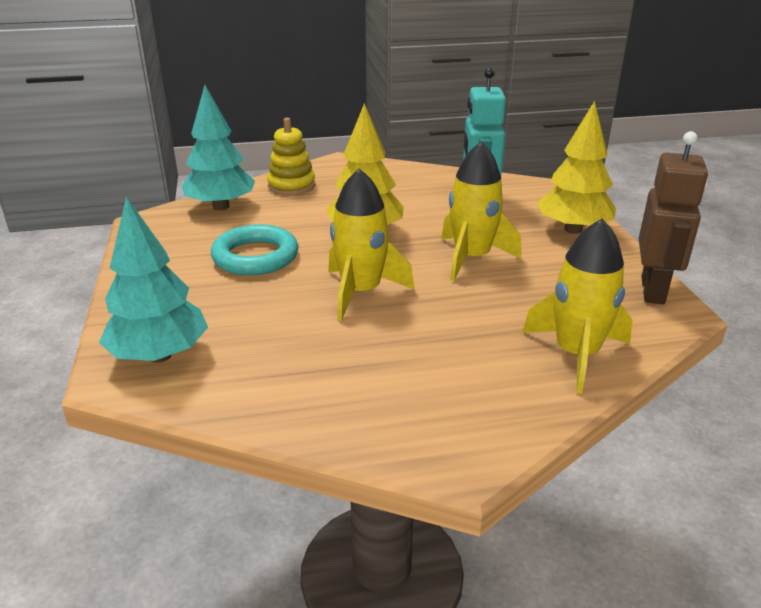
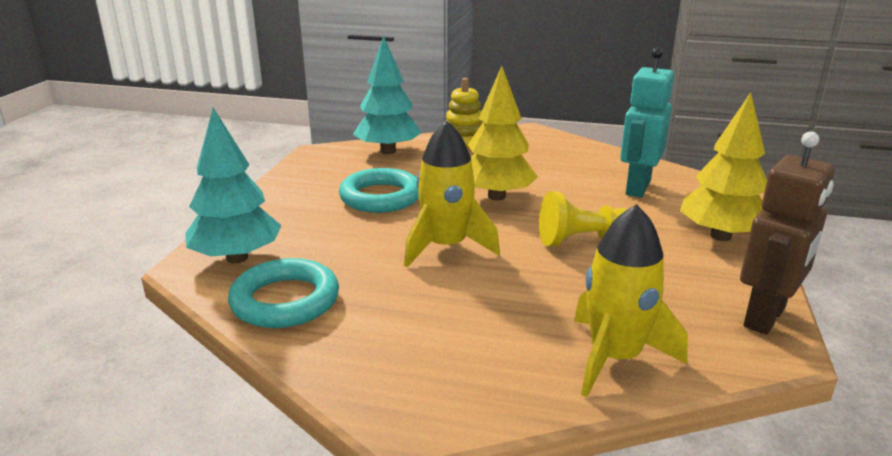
camera: 25 degrees right, 5 degrees down
yellow rocket [441,141,522,281] -> yellow pawn [539,191,627,247]
none -> turquoise ring [228,258,339,328]

